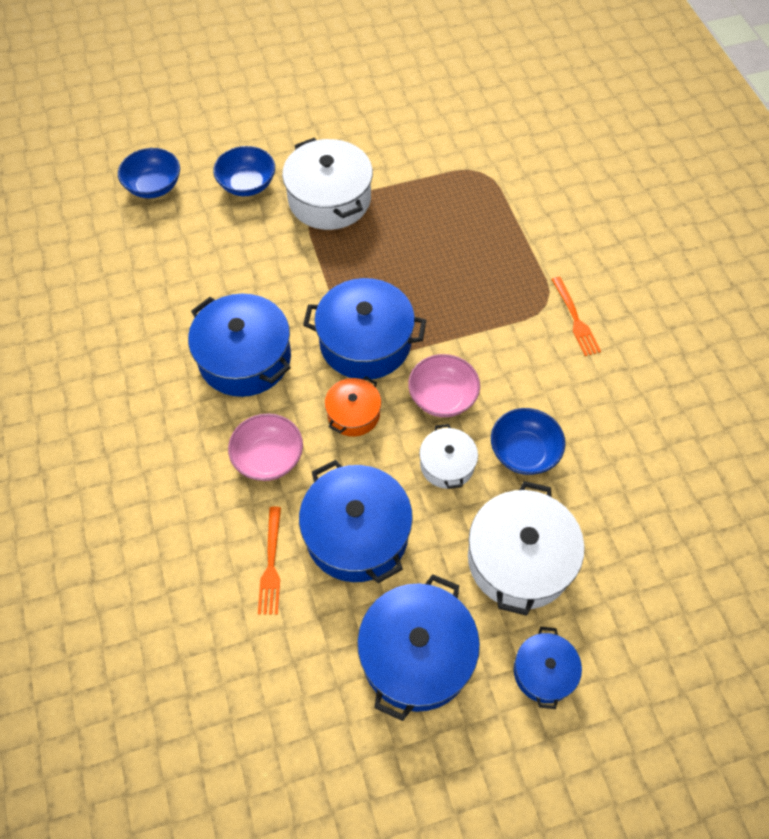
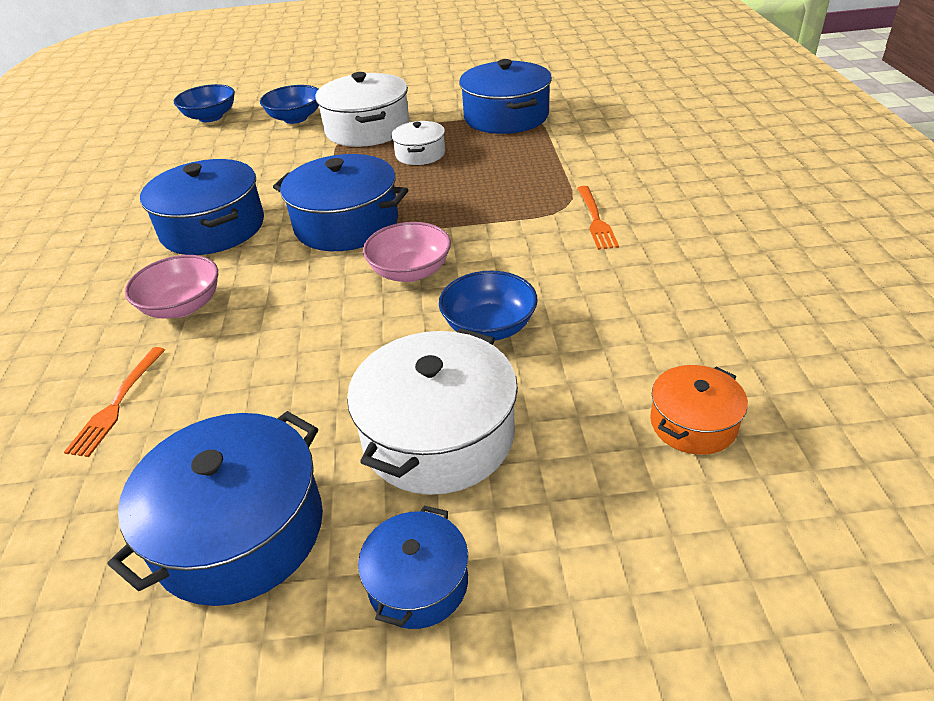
camera: 15 degrees right, 20 degrees down
blue pot [299,460,413,583] -> blue pot moved to [459,59,552,134]
orange pot [325,376,381,437] -> orange pot moved to [650,365,748,455]
white pot [419,424,478,489] -> white pot moved to [391,121,445,165]

